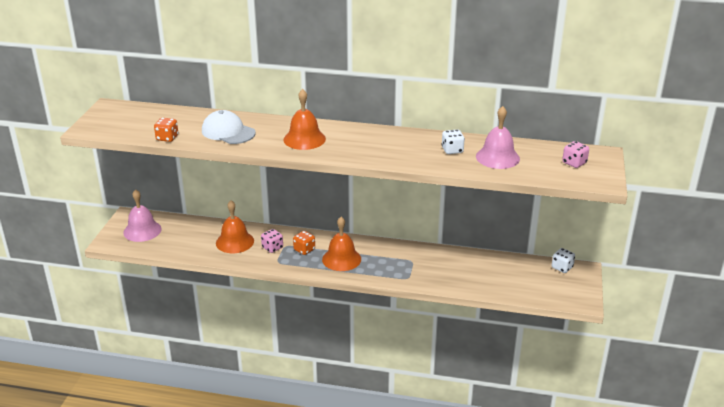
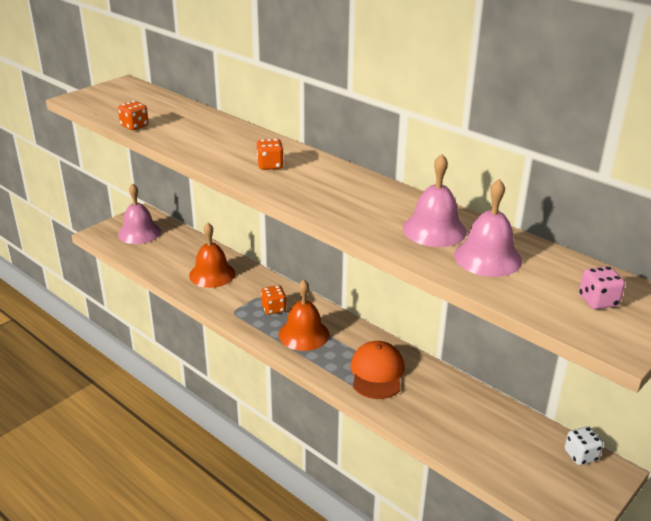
camera: 30 degrees right, 0 degrees up
white cap [202,110,256,144] -> none
pink dice [261,229,283,253] -> none
orange bell [284,89,326,150] -> orange dice [257,139,284,170]
white dice [441,130,465,154] -> pink bell [403,154,467,247]
none -> orange cap [350,341,405,399]

